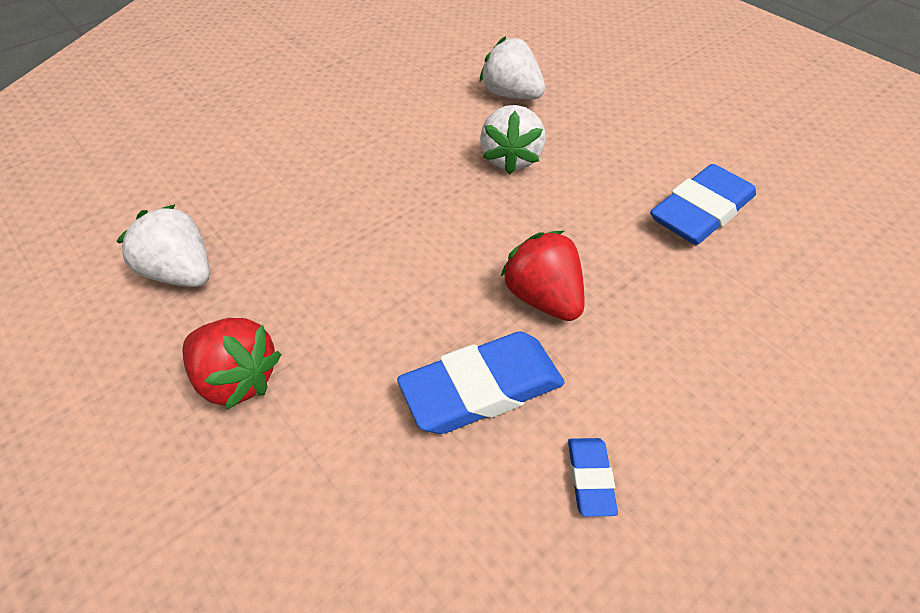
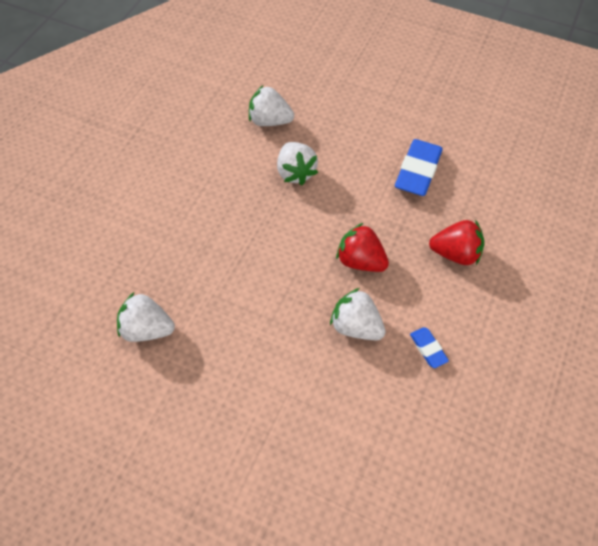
camera: 25 degrees left, 10 degrees up
red strawberry [182,318,281,410] -> red strawberry moved to [429,220,484,265]
blue eraser [397,331,565,434] -> white strawberry [330,288,386,340]

